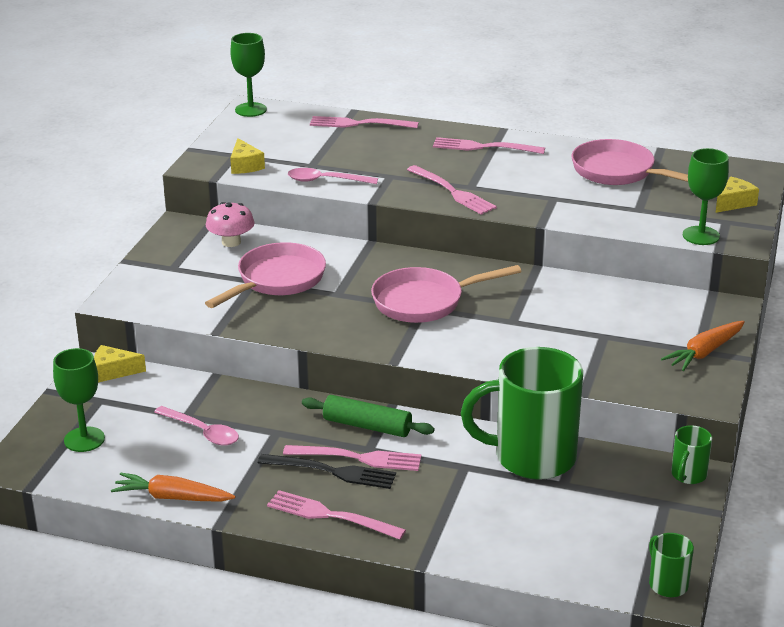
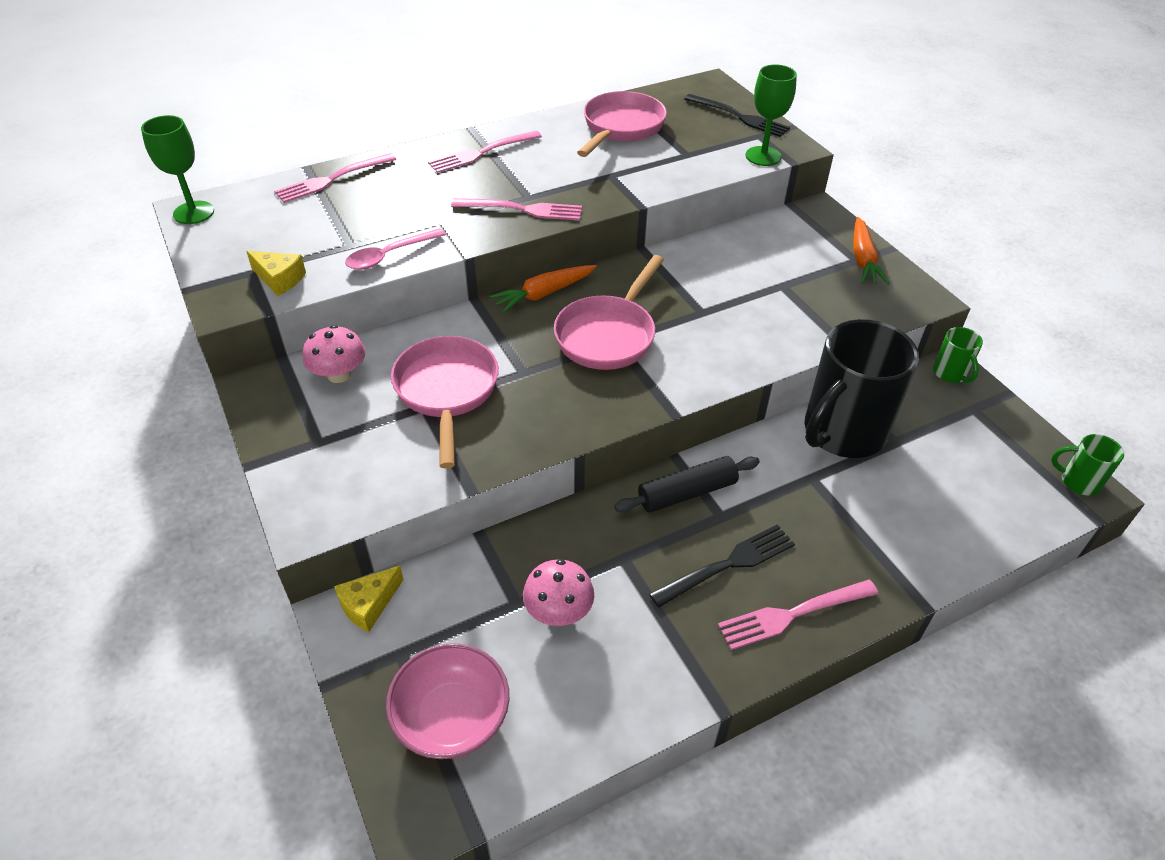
camera: 45 degrees left, 15 degrees up
green goblet [53,348,105,452] -> pink bowl [386,643,509,759]
orange carrot [111,473,235,502] -> orange carrot moved to [489,265,597,313]
pink spoon [154,406,239,445] -> pink mushroom [523,559,594,626]
pink fork [283,445,421,471] -> none
green rolling pin [302,395,435,437] -> black rolling pin [614,456,760,513]
green mug [461,347,583,480] -> black mug [804,319,919,458]
pink pan [572,139,688,185] -> pink pan turned 120 degrees clockwise [577,91,667,157]
yellow cheese [716,177,759,213] -> black fork [684,94,790,137]

